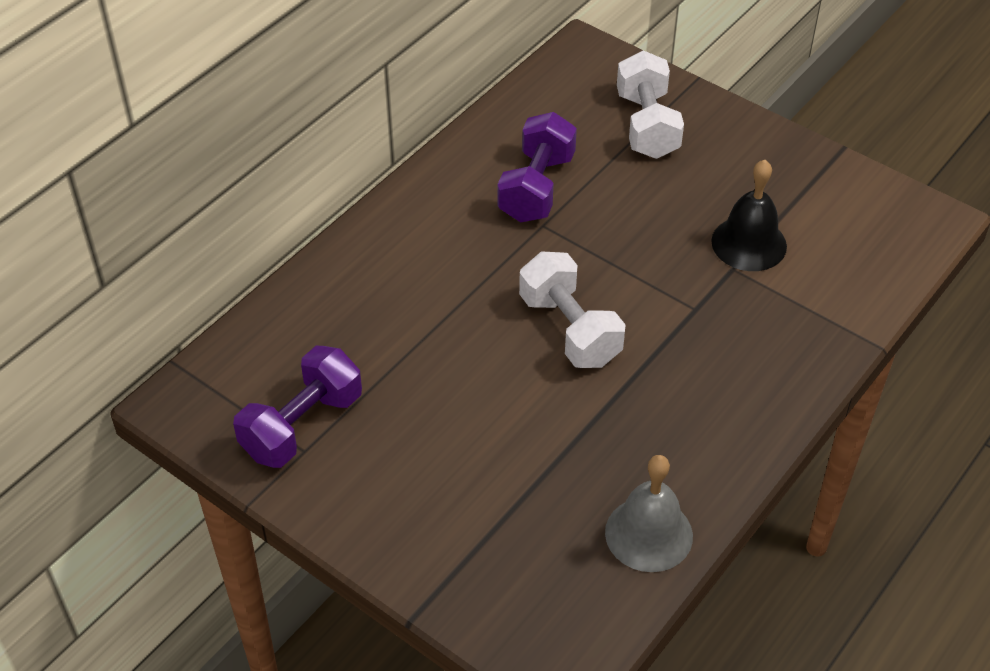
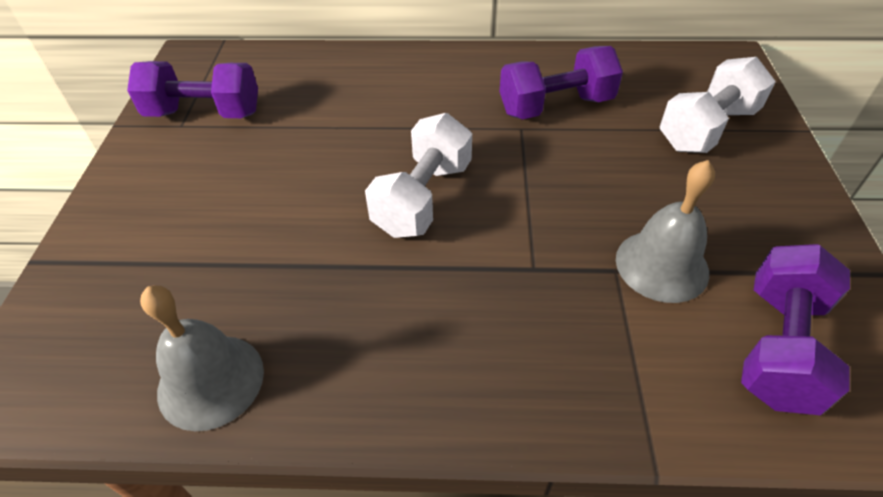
camera: 55 degrees right, 0 degrees up
black bell [711,160,787,271] -> grey bell [616,160,715,303]
none -> purple dumbbell [741,244,850,415]

